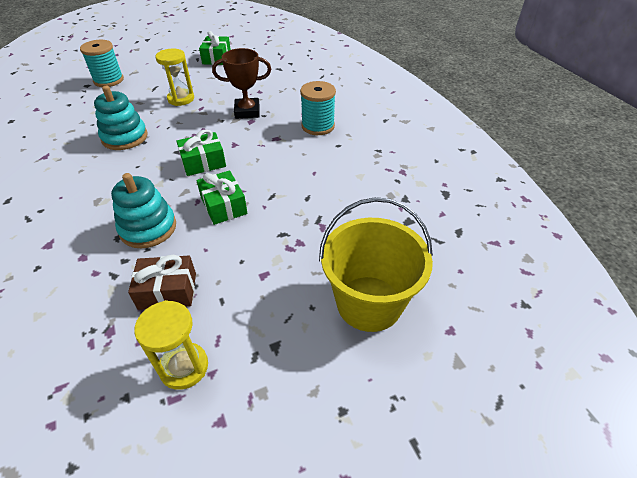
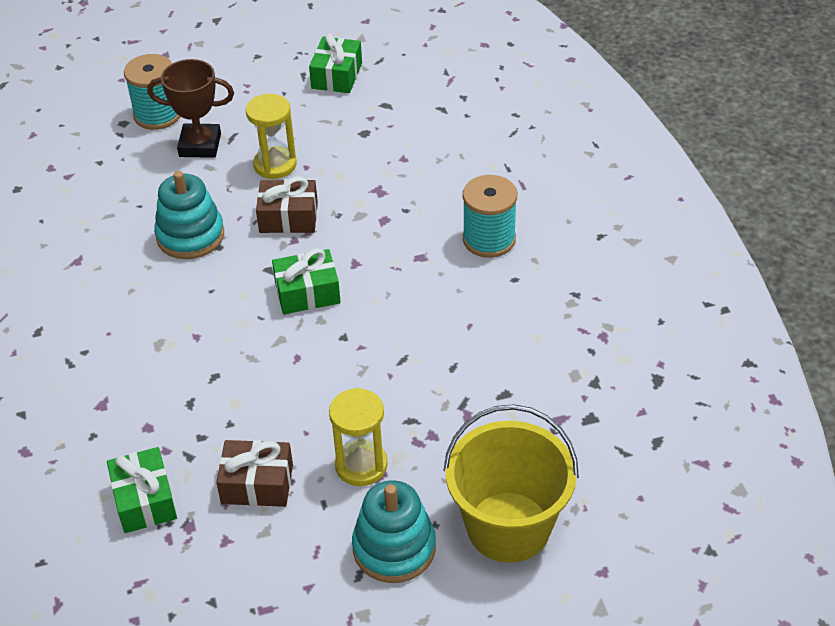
camera: 10 degrees right, 0 degrees up
turquoise stacking toy [111,173,176,248] -> turquoise stacking toy moved to [352,480,436,583]
yellow hourglass [134,300,208,390] -> yellow hourglass moved to [329,388,388,486]
green gift [197,170,247,225] -> green gift moved to [107,447,177,533]
brown trophy [212,48,271,119] -> brown trophy moved to [147,59,234,158]
none -> brown gift [256,176,318,233]

